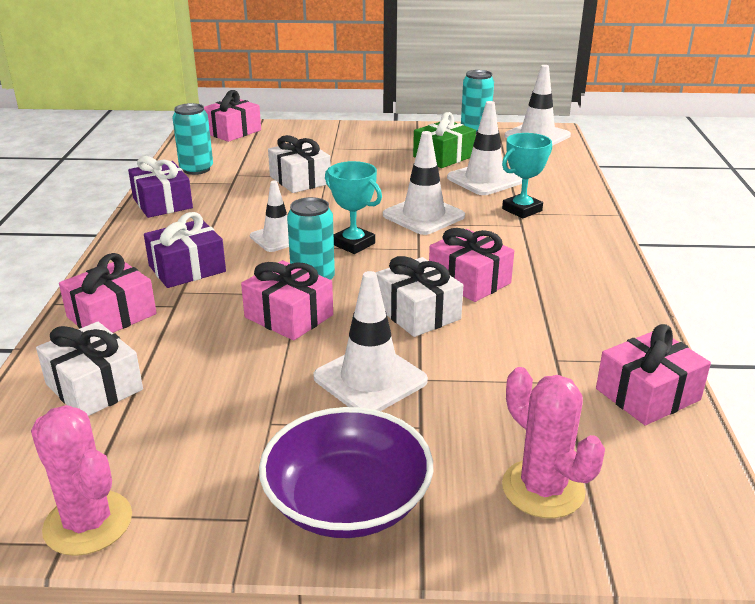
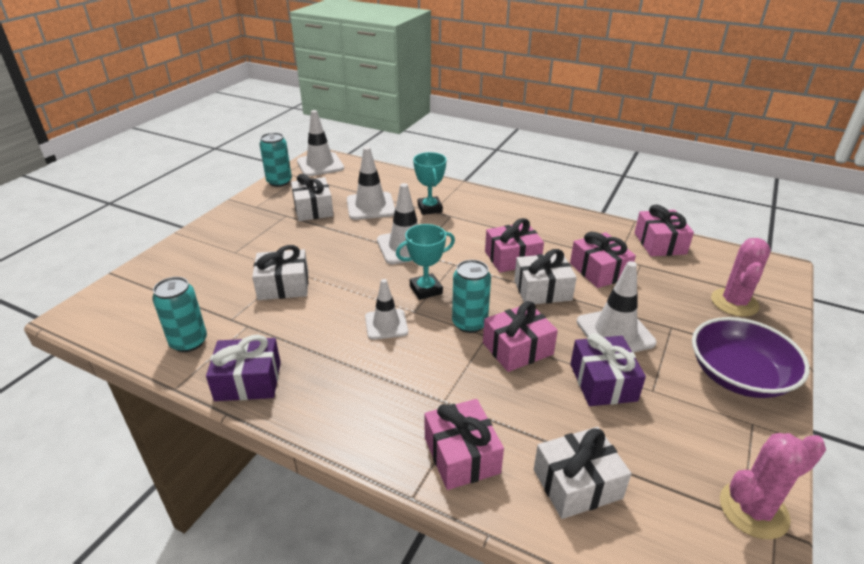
camera: 65 degrees left, 5 degrees up
purple gift [144,212,226,288] -> purple gift moved to [570,333,646,406]
pink gift [204,90,261,142] -> pink gift moved to [570,232,636,288]
green gift [413,112,476,168] -> white gift [291,174,334,221]
pink cactus [502,367,605,518] -> pink cactus turned 60 degrees counterclockwise [711,238,771,317]

